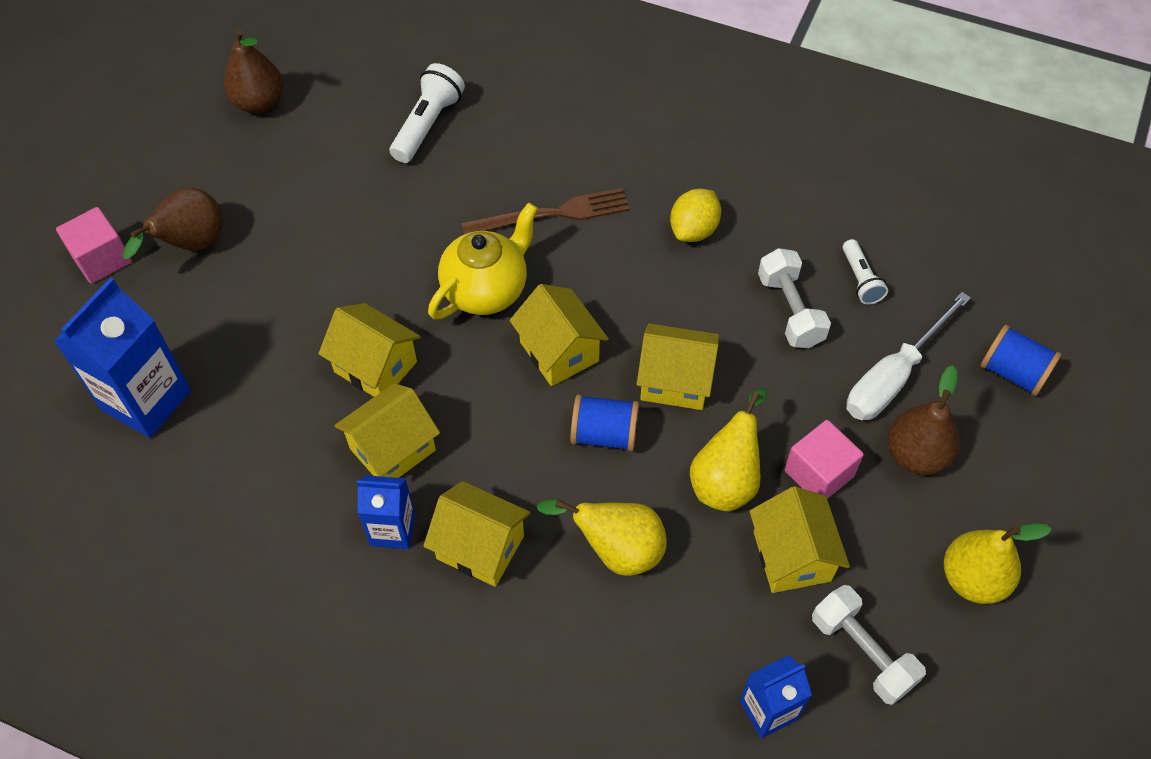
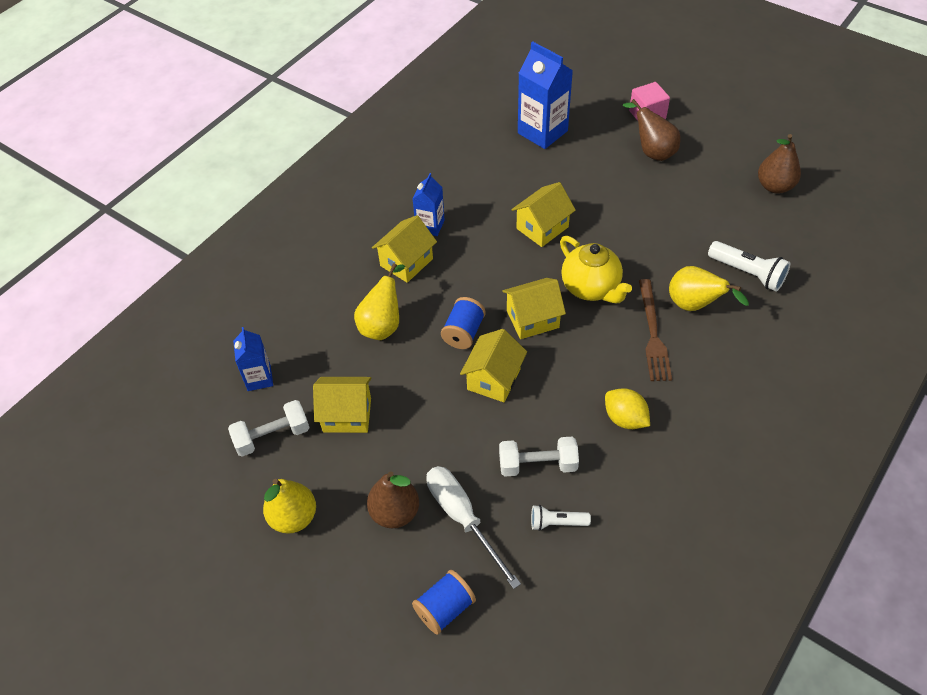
camera: 105 degrees right, 5 degrees down
yellow house [334,383,440,478] -> none
yellow pear [690,388,767,511] -> yellow pear moved to [669,266,749,311]
pink cube [784,420,864,499] -> none

